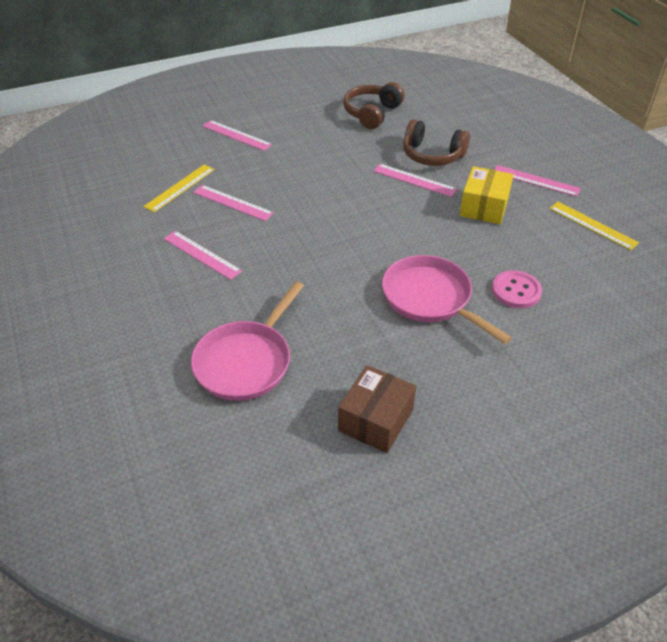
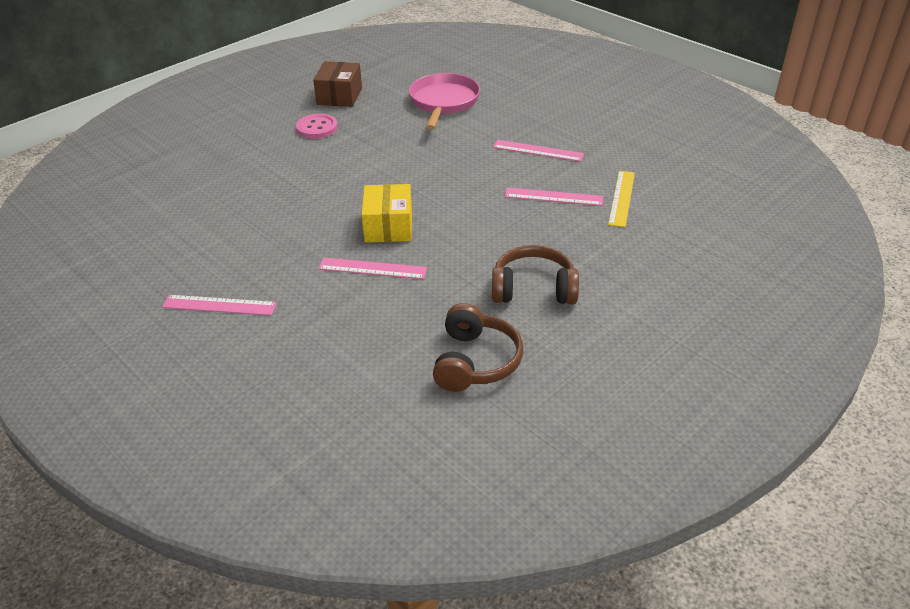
camera: 160 degrees right, 5 degrees down
pink ruler [202,120,272,151] -> none
pink pan [382,255,511,344] -> none
brown headphones [403,119,470,166] -> brown headphones moved to [492,245,579,304]
yellow box [460,166,513,224] -> yellow box moved to [361,184,412,242]
pink button [492,271,542,308] -> pink button moved to [296,114,337,139]
yellow ruler [549,202,639,250] -> none

